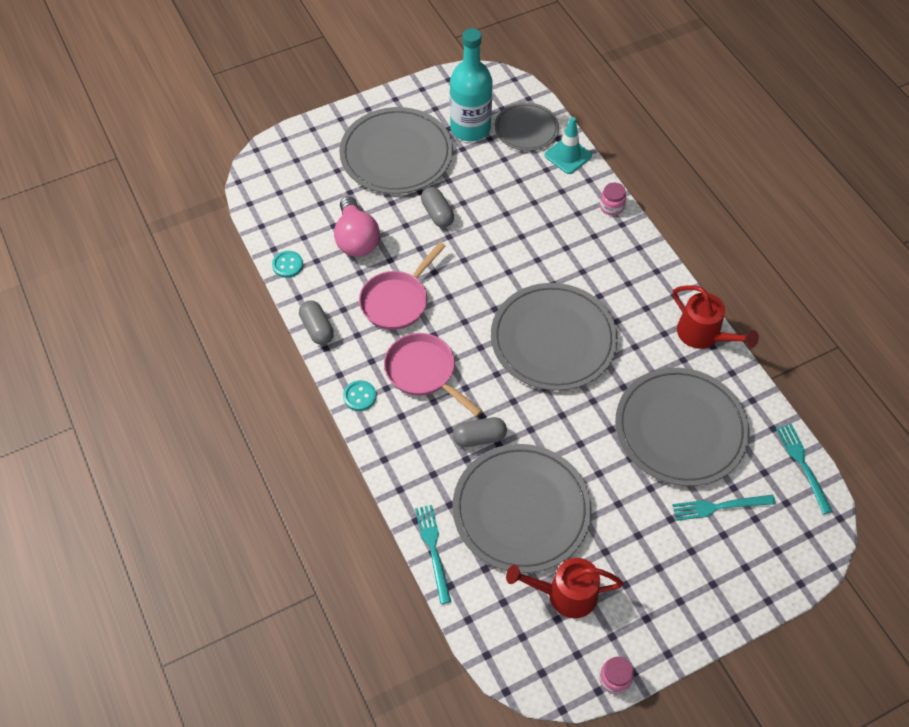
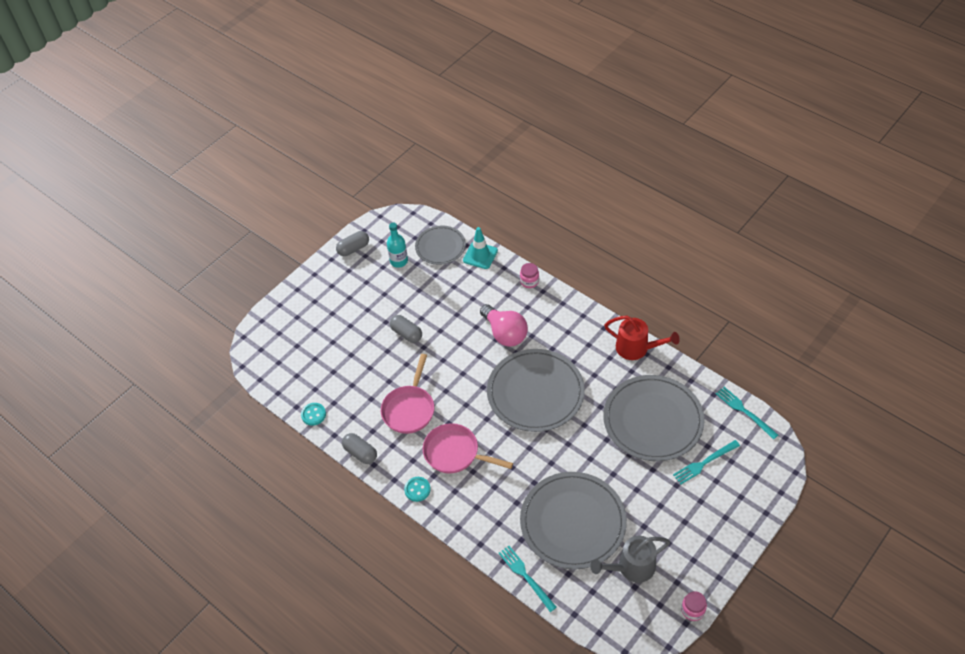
camera: 20 degrees left, 5 degrees down
pink light bulb [334,196,380,257] -> pink light bulb moved to [480,304,528,347]
grey plate [339,107,453,194] -> none
turquoise bottle [450,28,492,141] -> turquoise bottle [387,223,408,268], size x0.56
grey capsule [453,417,507,447] -> grey capsule moved to [336,231,369,256]
red watering can [506,558,623,618] -> grey watering can [590,536,670,583]

